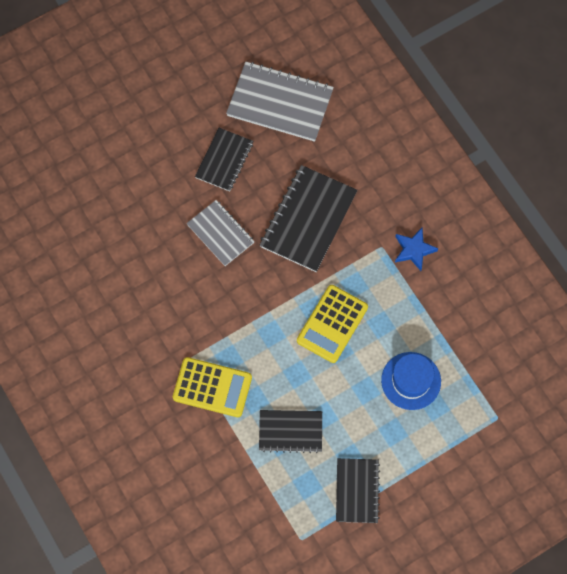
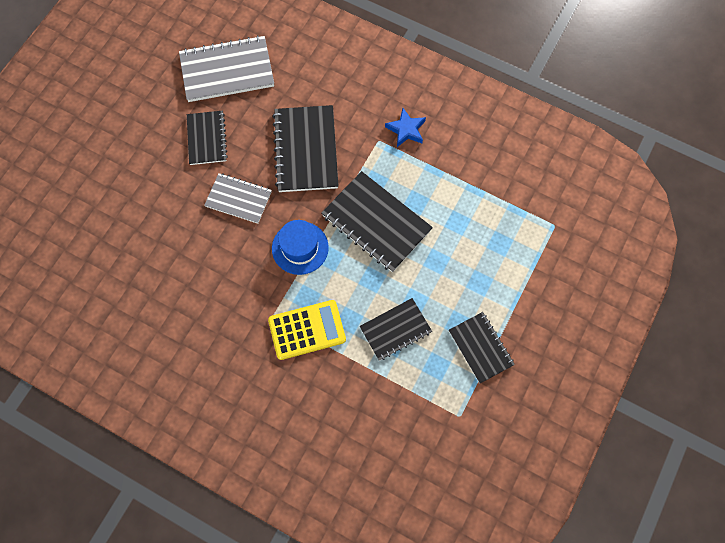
camera: 30 degrees left, 0 degrees up
yellow calculator [297,285,368,363] -> black notebook [321,171,433,272]
blue hat [381,352,441,410] -> blue hat moved to [272,220,329,275]

